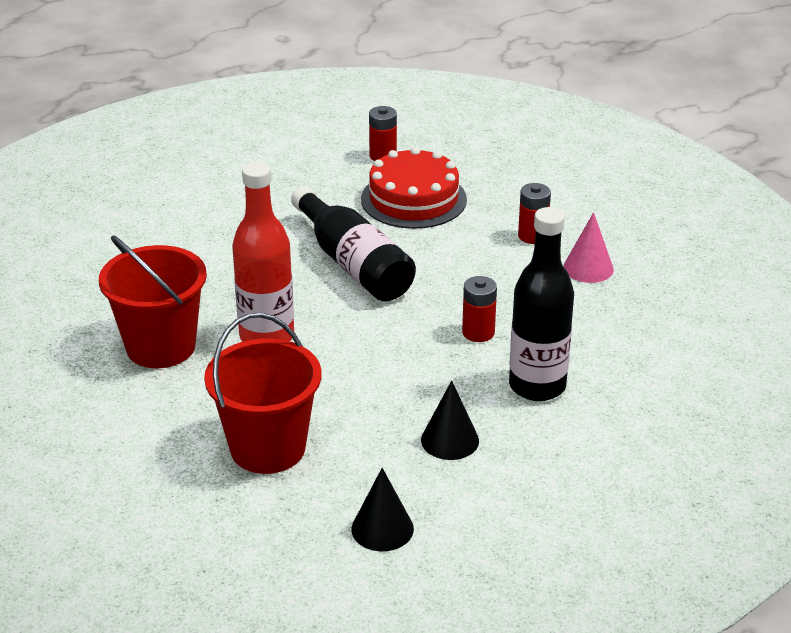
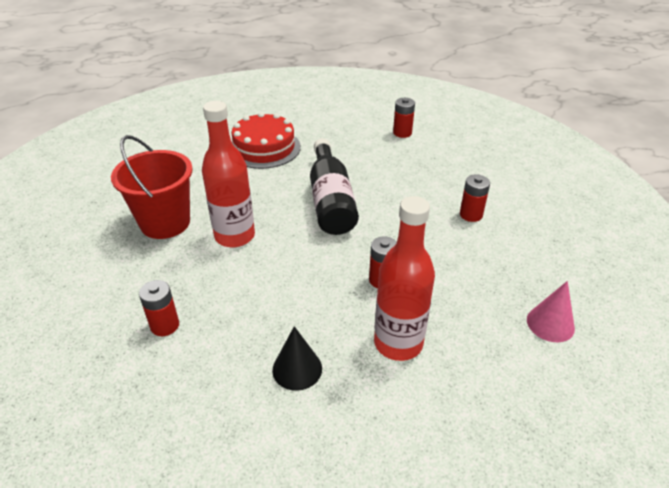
camera: 25 degrees right, 5 degrees up
red bucket [204,313,321,474] -> red battery [139,280,179,336]
black cone [352,468,414,551] -> none
red cake [361,147,467,229] -> red cake moved to [231,112,301,169]
black bottle [509,207,574,401] -> red bottle [374,196,435,361]
pink cone [563,212,614,283] -> pink cone moved to [527,281,575,342]

